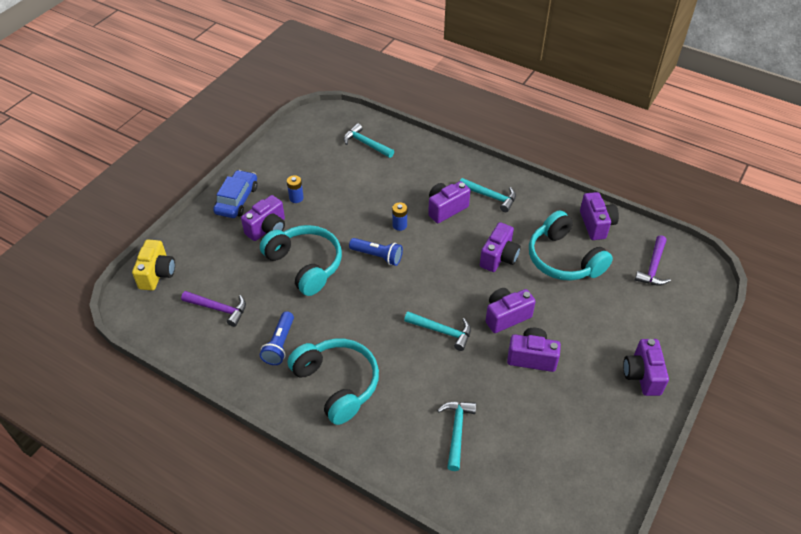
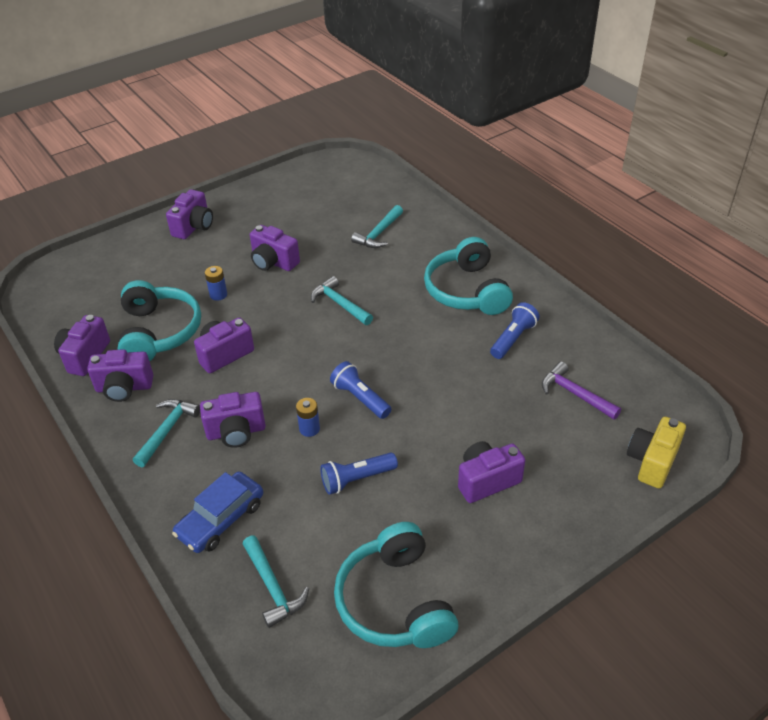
camera: 155 degrees left, 5 degrees down
blue car [213,170,257,218] -> blue car moved to [172,472,263,553]
turquoise headphones [260,225,342,296] -> turquoise headphones moved to [334,522,458,648]
blue battery [287,175,304,203] -> blue battery moved to [205,266,227,301]
turquoise hammer [460,178,516,212] -> turquoise hammer turned 60 degrees clockwise [133,399,200,467]
purple camera [485,288,536,333] -> purple camera moved to [87,349,153,402]
purple hammer [635,235,671,286] -> none
none -> blue flashlight [320,453,398,495]

